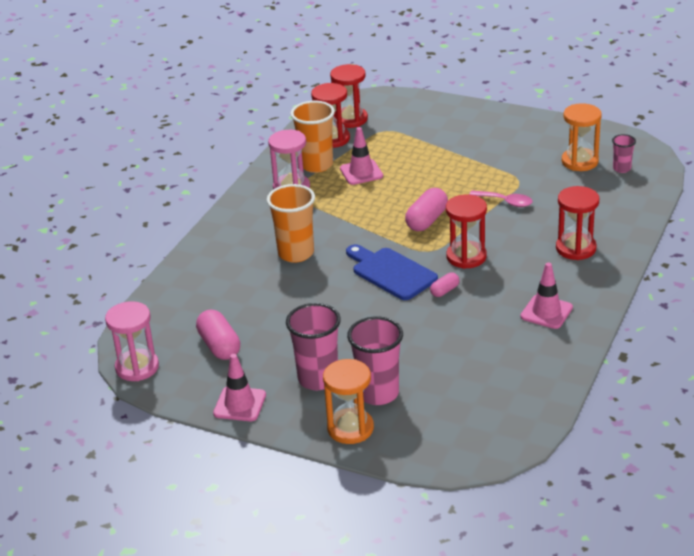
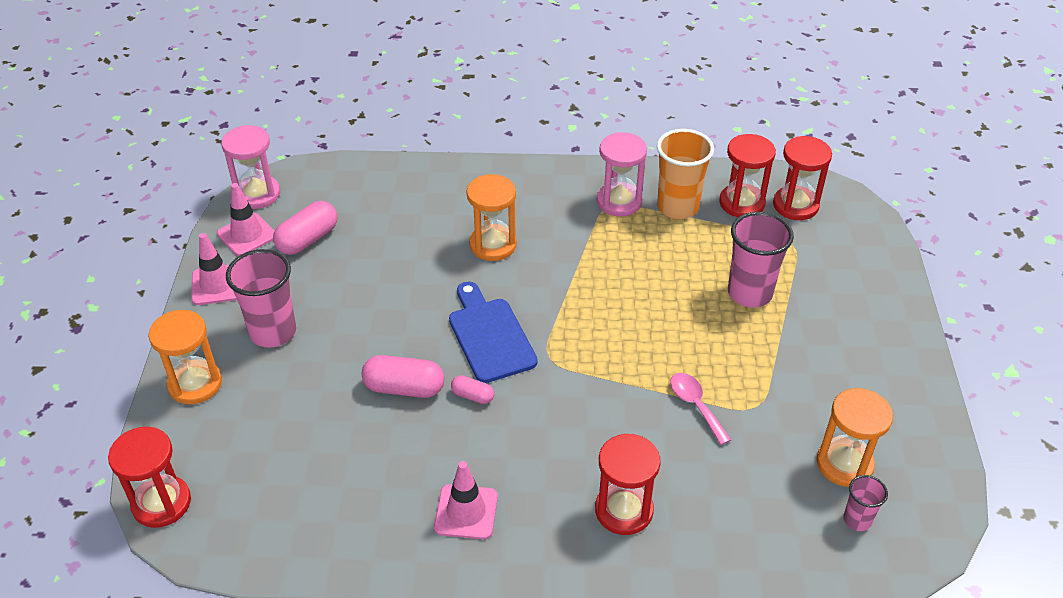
camera: 65 degrees right, 10 degrees up
orange cup [267,184,315,263] -> orange hourglass [466,174,517,261]
pink traffic cone [340,127,383,185] -> pink traffic cone moved to [217,183,275,256]
blue cutting board [346,244,438,300] -> blue cutting board turned 45 degrees counterclockwise [449,282,538,383]
pink cup [347,316,403,405] -> pink cup moved to [728,212,794,307]
pink capsule [405,188,448,231] -> pink capsule moved to [362,355,444,398]
red hourglass [446,195,487,269] -> red hourglass moved to [108,427,191,528]
pink spoon [469,191,533,207] -> pink spoon turned 150 degrees clockwise [670,373,731,445]

